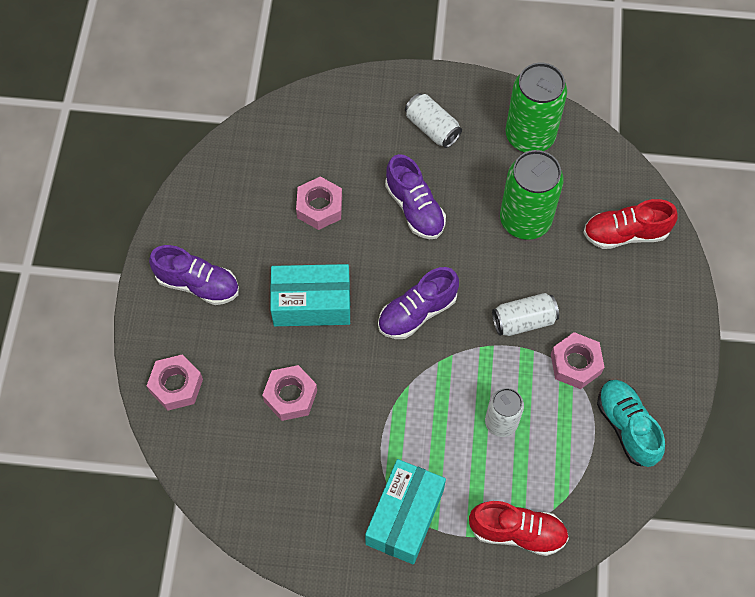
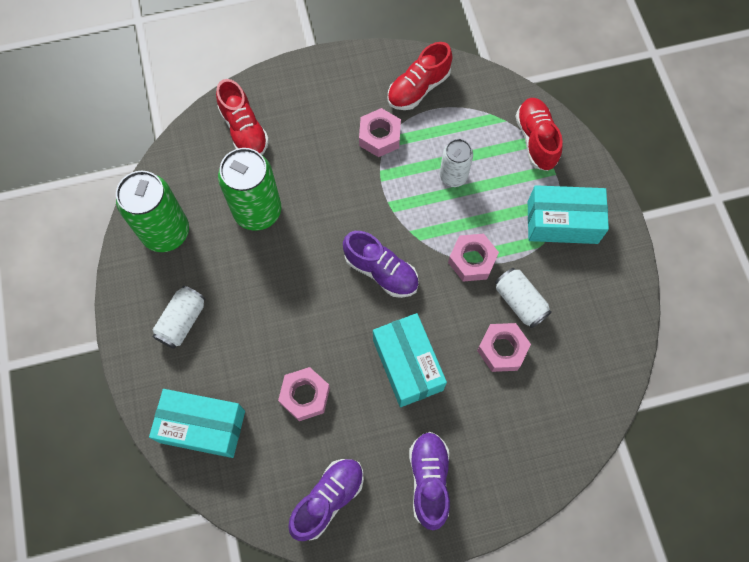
camera: 110 degrees left, 5 degrees up
pink nut [147,354,203,411] -> pink nut moved to [448,234,499,282]
purple shoe [385,154,446,239] -> purple shoe moved to [288,459,364,541]
white can [492,293,559,336] -> white can moved to [495,268,552,328]
turquoise shoe [597,380,665,467] -> red shoe [387,42,452,110]
none -> turquoise box [149,389,245,458]

